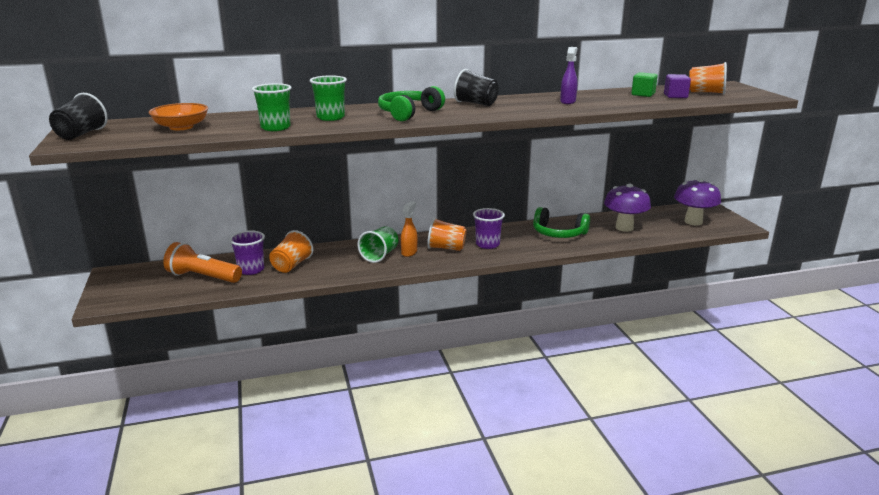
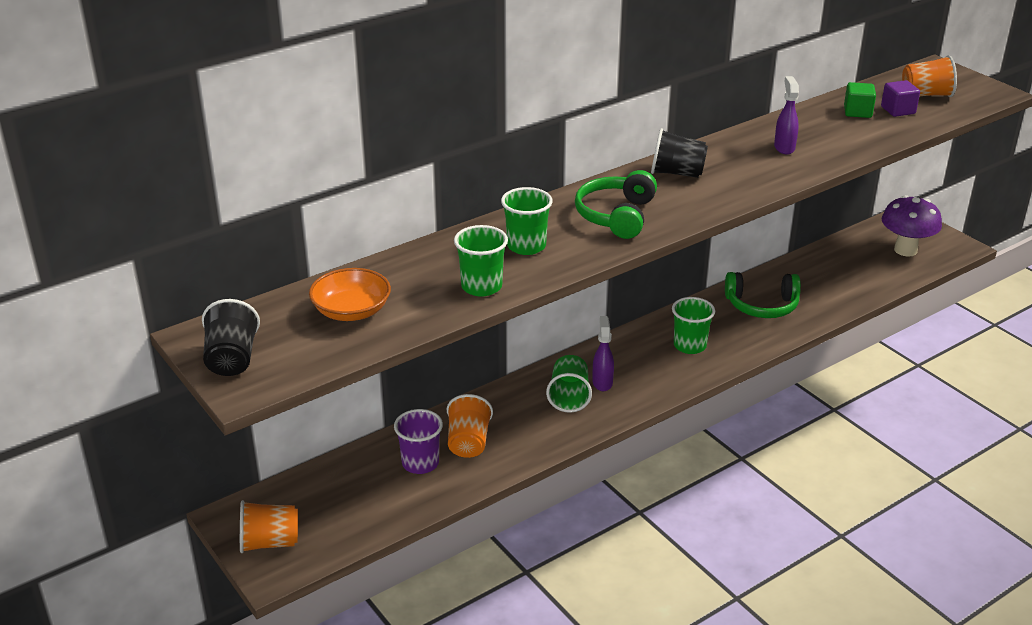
camera: 20 degrees left, 10 degrees up
orange flashlight [163,242,242,283] -> none
orange spray bottle [401,201,417,257] -> purple spray bottle [593,316,614,391]
orange cup [427,217,467,251] -> orange cup moved to [240,500,298,553]
purple cup [473,208,505,249] -> green cup [672,297,715,354]
purple mushroom [604,184,651,232] -> none

